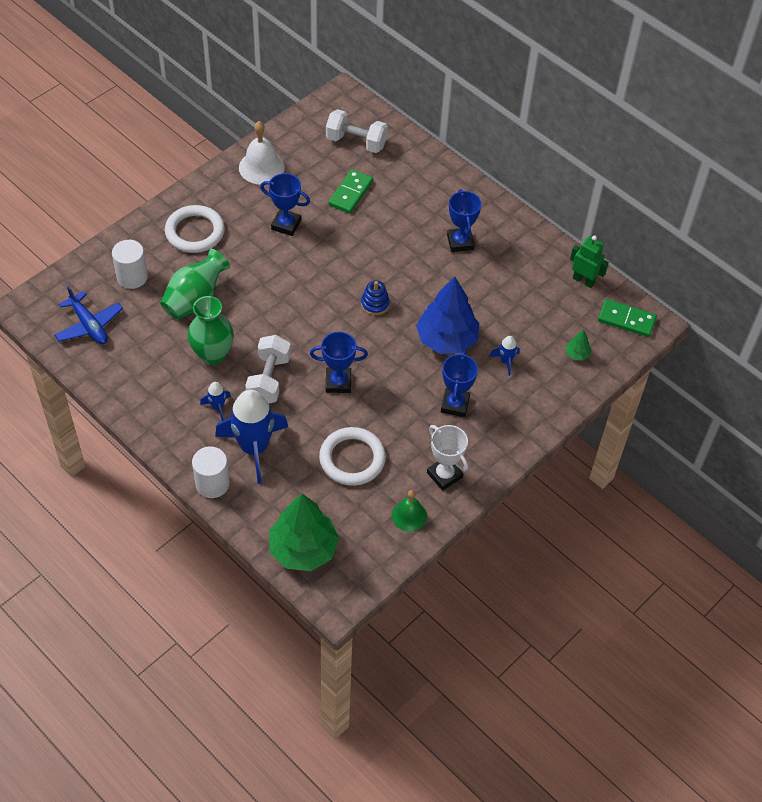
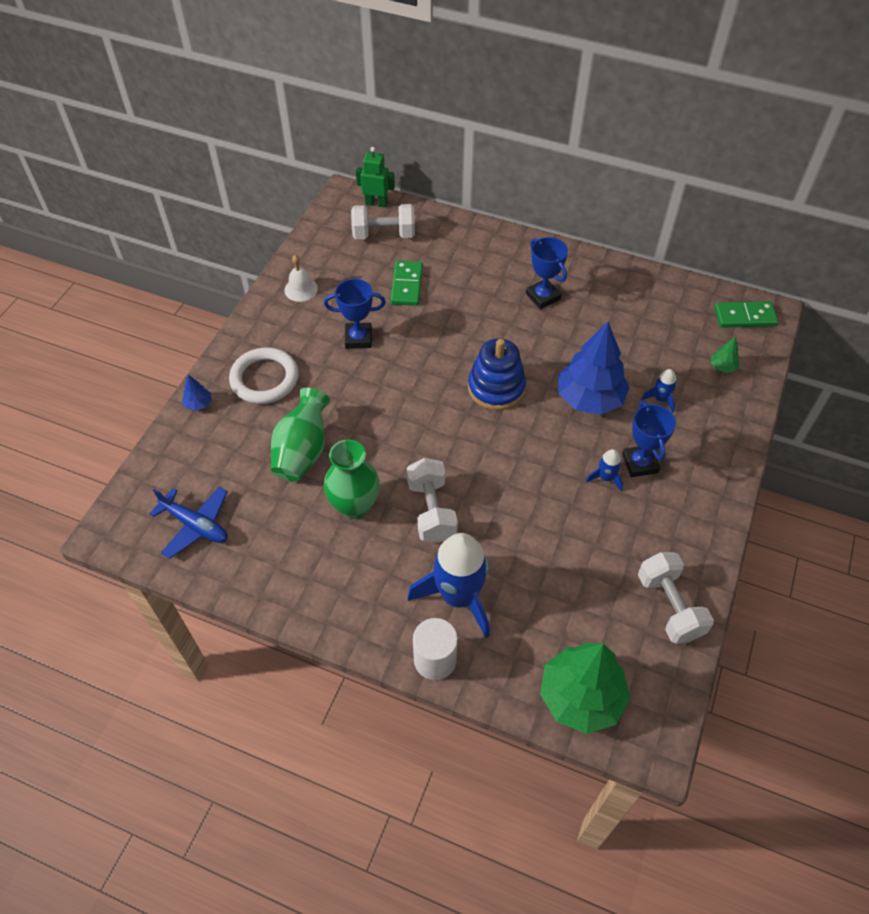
camera: 20 degrees left, 0 degrees up
white cylinder [112,240,148,289] -> none
blue rocket [200,382,231,421] -> blue rocket moved to [586,449,623,491]
white bell [239,121,285,185] -> white bell [284,255,318,302], size x0.66
blue trophy [310,332,368,393] -> none
white ring [319,427,386,486] -> none
blue stacking toy [361,280,390,315] -> blue stacking toy [468,338,526,410], size x1.78
green bell [392,490,427,532] -> white dumbbell [638,552,714,644]
white trophy [427,425,468,491] -> none
green robot [570,235,609,288] -> green robot moved to [356,147,395,208]
none -> blue tree [182,375,211,411]

